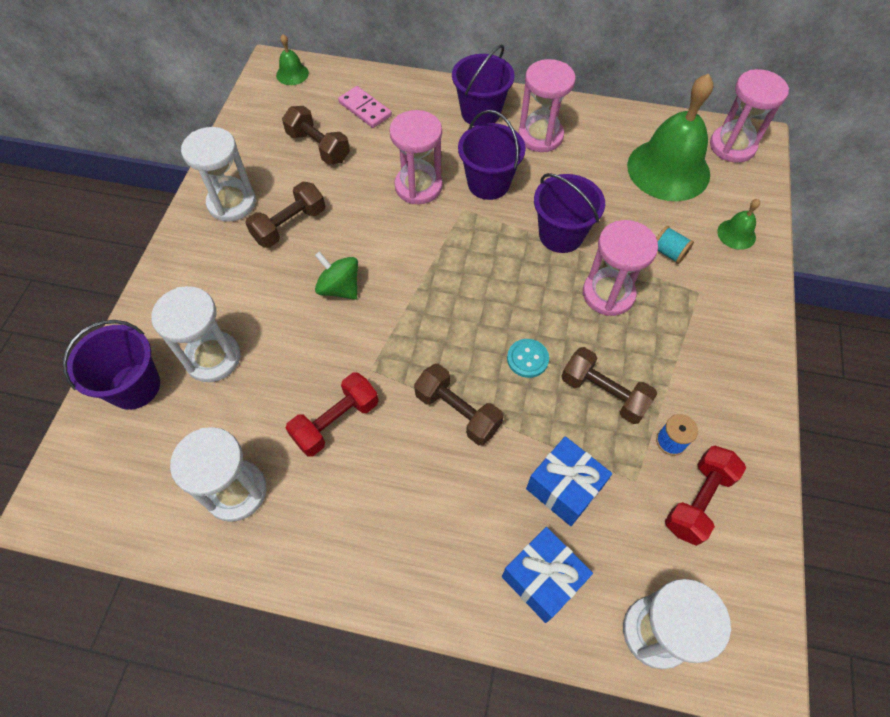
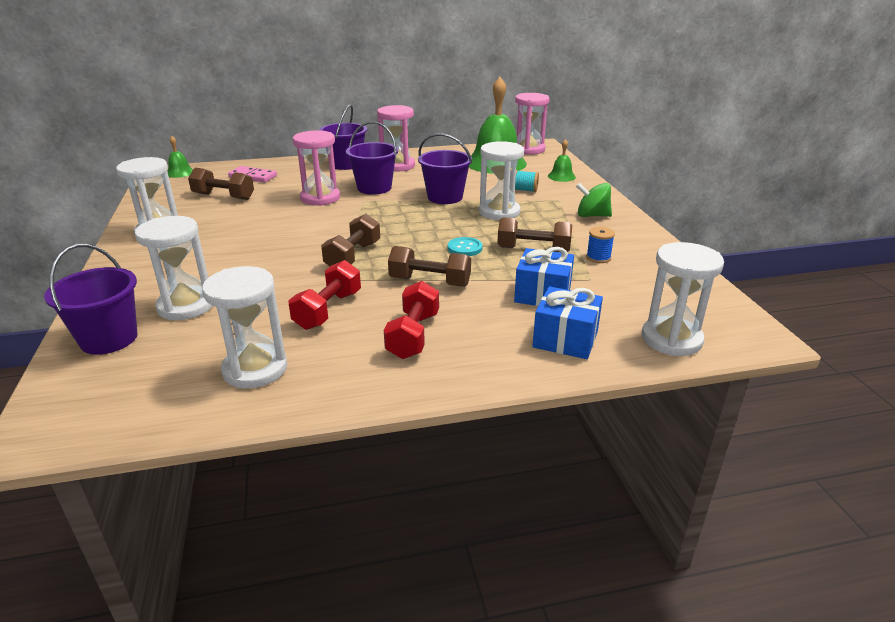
camera: 25 degrees left, 30 degrees down
brown dumbbell [245,182,325,248] -> brown dumbbell moved to [321,214,380,266]
green spinning top [315,251,358,300] -> green spinning top moved to [576,183,612,217]
pink hourglass [583,220,658,316] -> white hourglass [479,141,524,220]
red dumbbell [665,446,746,546] -> red dumbbell moved to [384,281,439,359]

